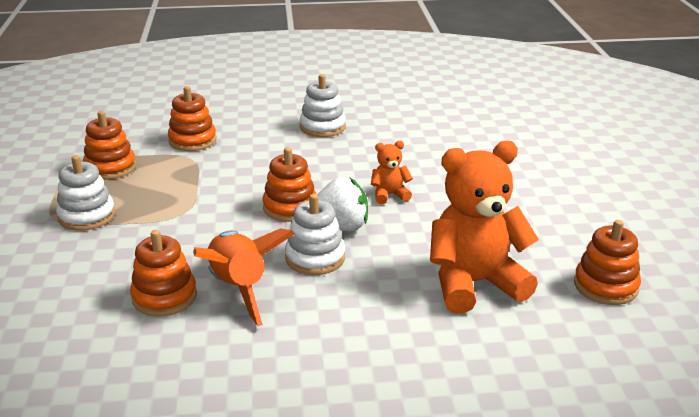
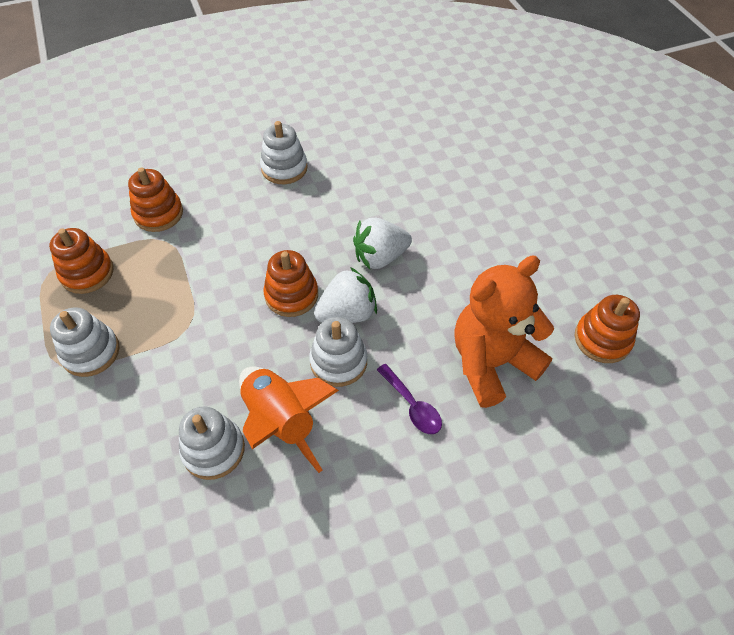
camera: 15 degrees left, 25 degrees up
orange stacking toy [130,230,197,317] -> white stacking toy [179,406,245,480]
orange teddy bear [371,141,413,204] -> white strawberry [353,218,412,269]
none -> purple spoon [377,364,442,434]

